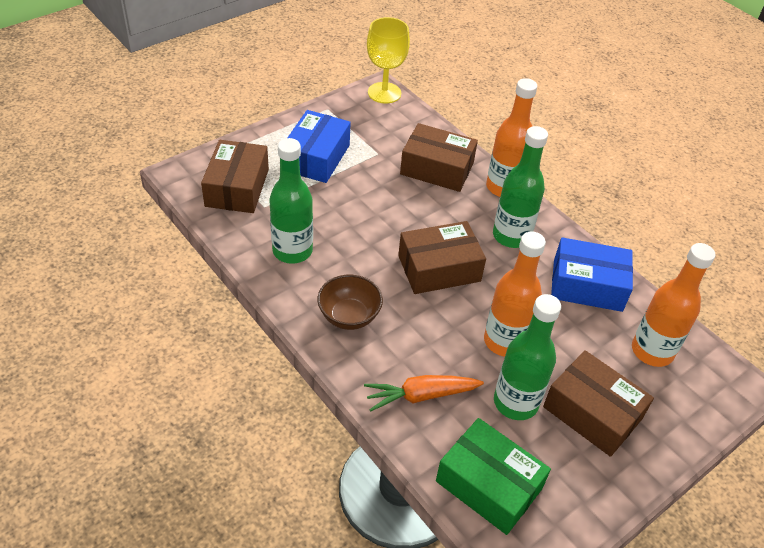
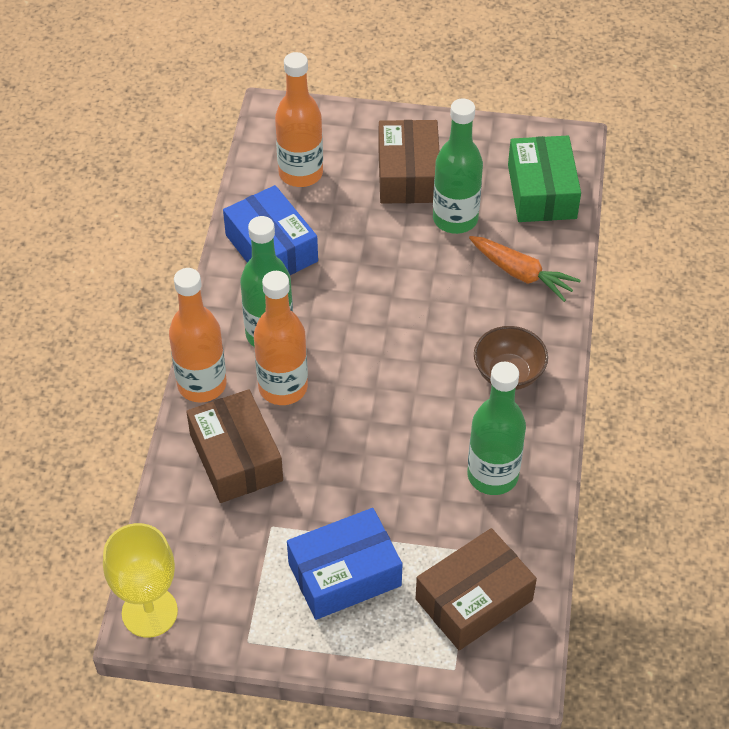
camera: 130 degrees left, 5 degrees up
brown box [398,221,486,294] -> none
orange bottle [484,232,546,357] -> orange bottle moved to [254,271,308,405]

